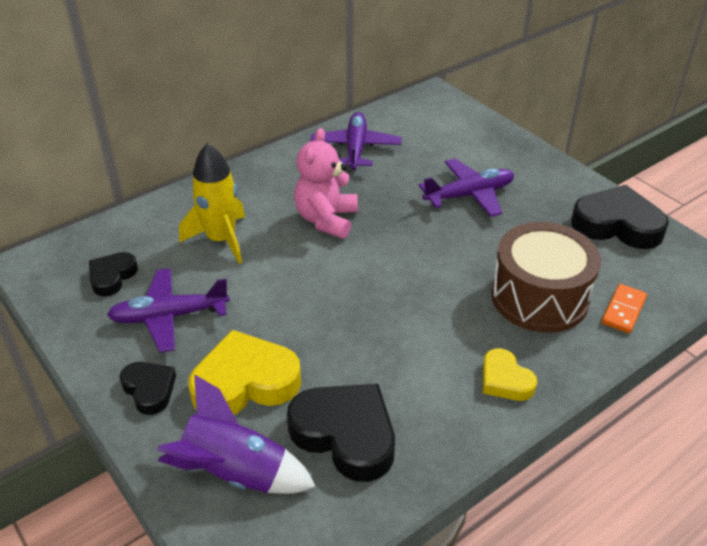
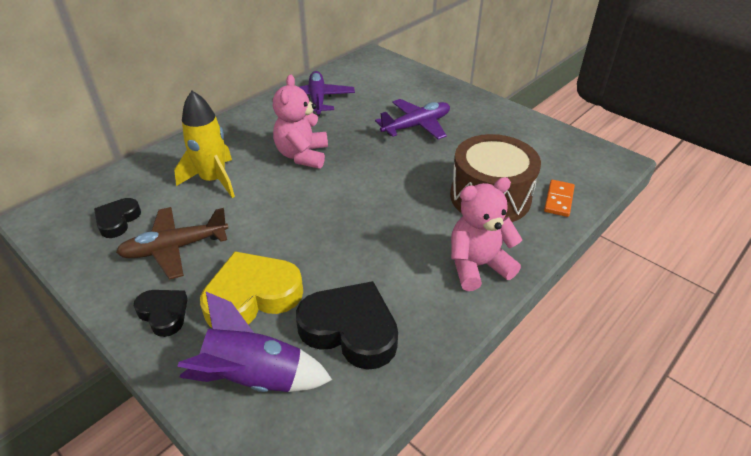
camera: 10 degrees left, 0 degrees up
purple plane [107,268,230,352] -> brown plane [116,207,228,280]
yellow heart [483,348,537,401] -> pink teddy bear [451,177,522,291]
black heart [571,185,669,249] -> none

